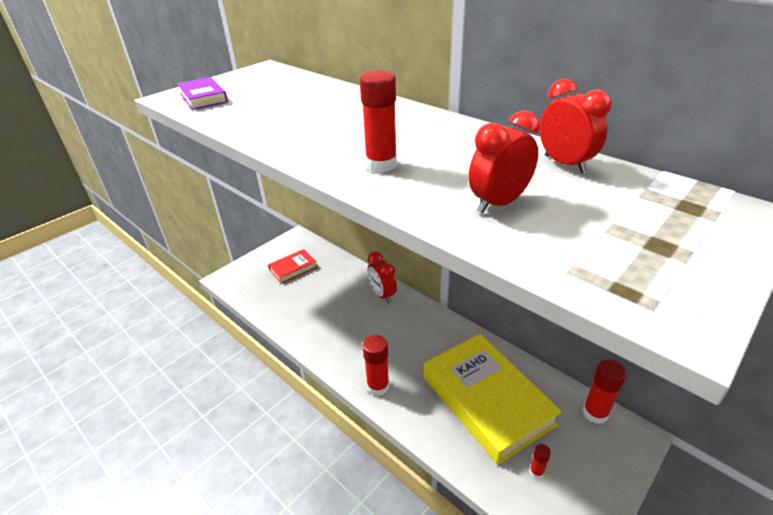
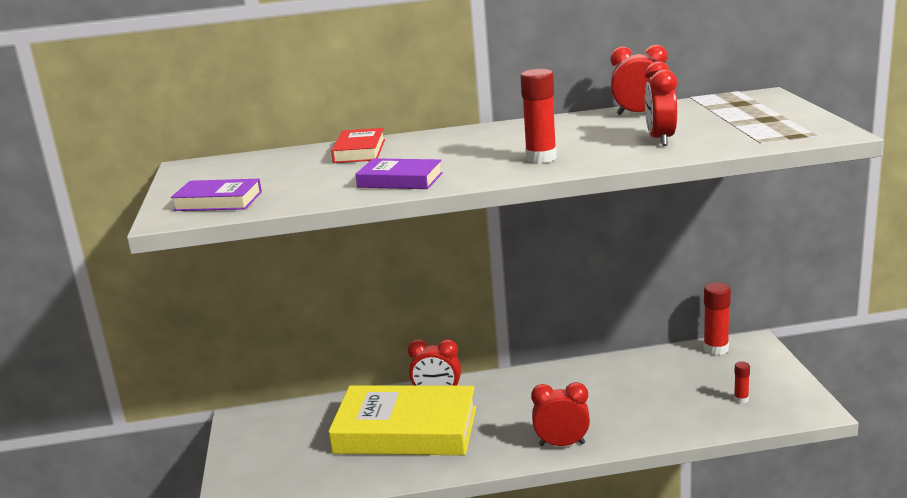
camera: 50 degrees left, 15 degrees down
red book [268,249,317,284] -> red book moved to [331,128,385,163]
red glue stick [363,335,389,396] -> red clock [531,382,590,446]
yellow book [424,334,562,465] -> yellow book moved to [328,386,476,455]
none -> purple book [356,158,443,189]

